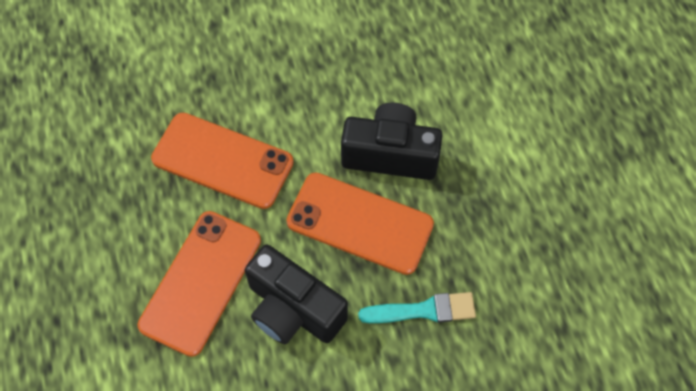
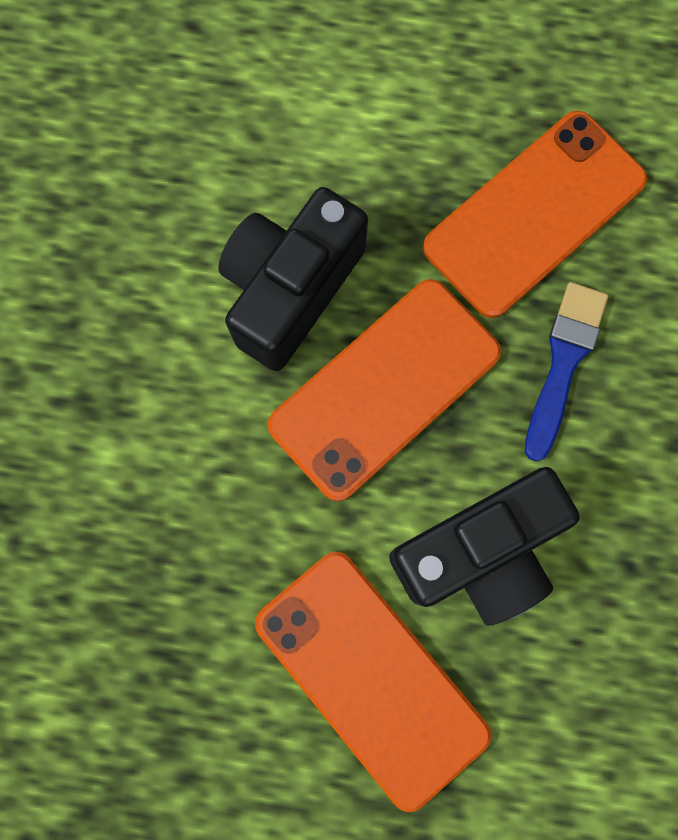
camera: 65 degrees left, 15 degrees up
orange phone [151,113,294,209] -> orange phone moved to [423,111,647,318]
turquoise brush [358,292,476,323] -> blue brush [525,282,608,462]

